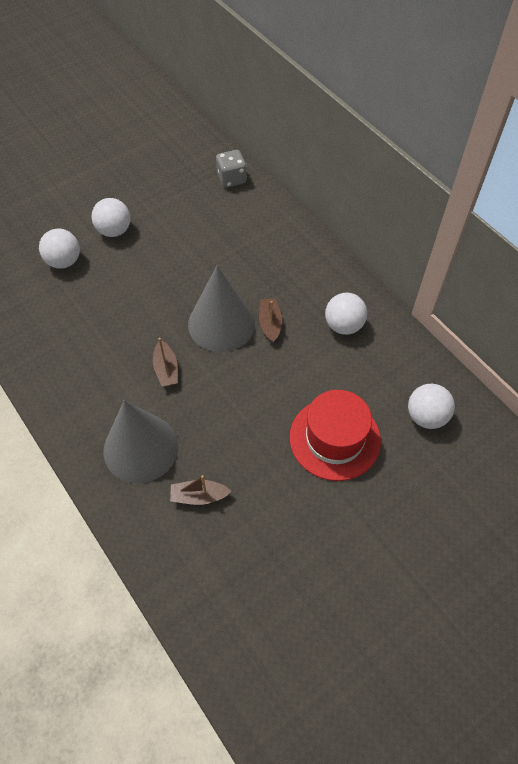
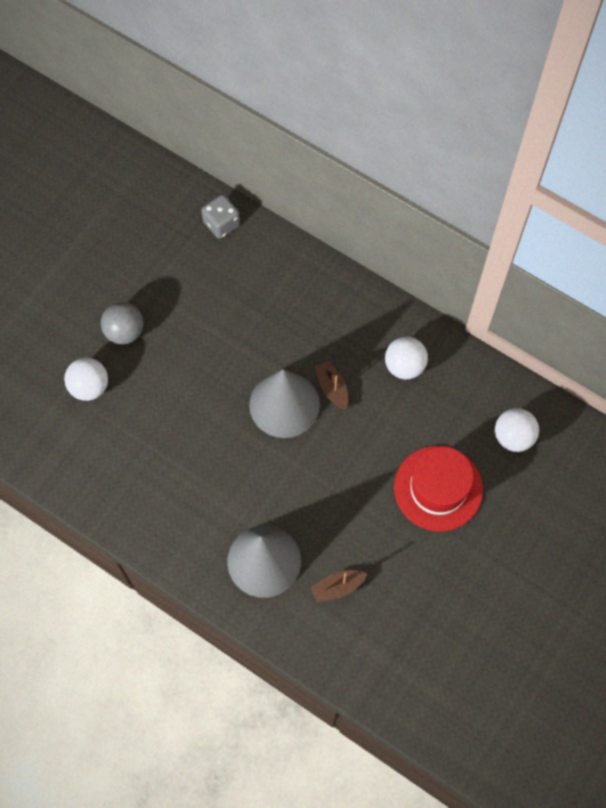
camera: 20 degrees left, 10 degrees up
white ball [91,198,131,237] -> grey ball [101,302,143,345]
brown boat [153,338,178,387] -> none

